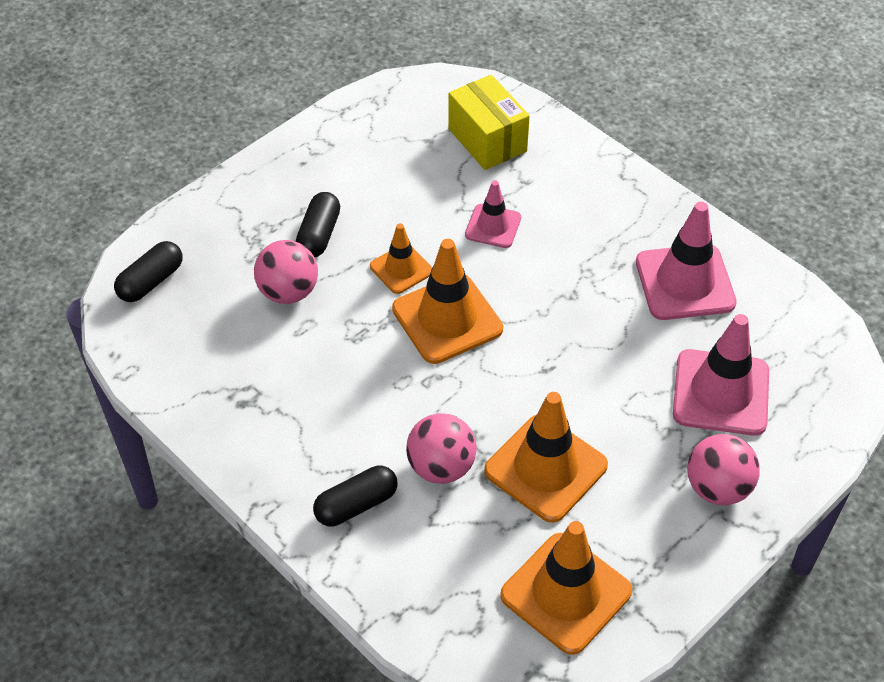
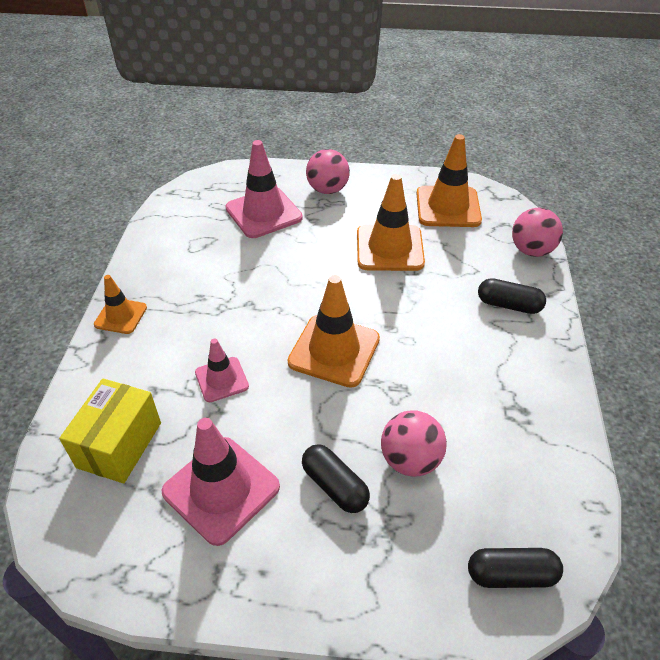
camera: 130 degrees left, 5 degrees down
black capsule [296,192,340,257] -> black capsule turned 75 degrees clockwise [302,444,370,513]
orange traffic cone [370,223,432,294] -> orange traffic cone moved to [94,275,147,334]
pink ball [406,413,477,484] -> pink ball moved to [512,208,563,257]
pink traffic cone [636,202,737,320] -> pink traffic cone moved to [162,418,280,546]

